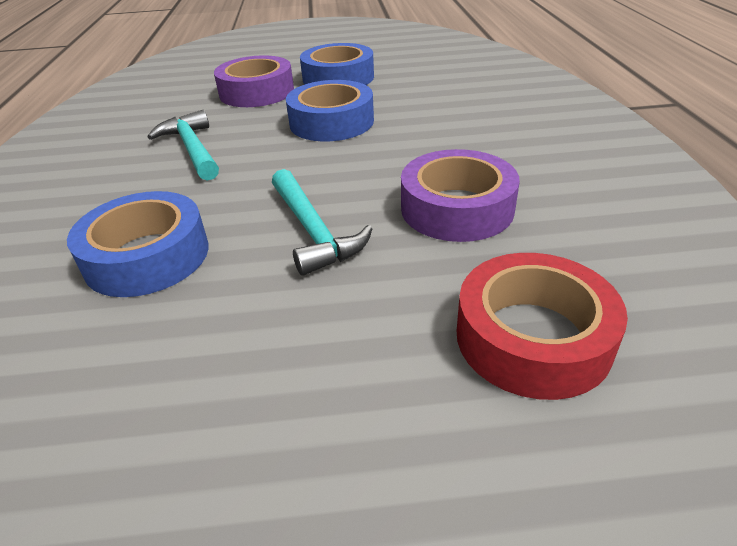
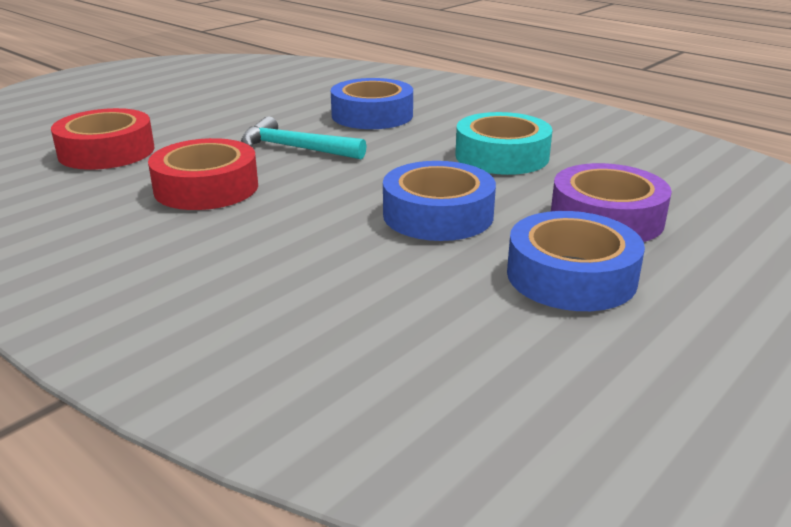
camera: 135 degrees right, 10 degrees down
turquoise hammer [148,110,219,181] -> turquoise tape [455,112,552,175]
purple tape [401,149,520,242] -> red tape [148,138,258,210]

